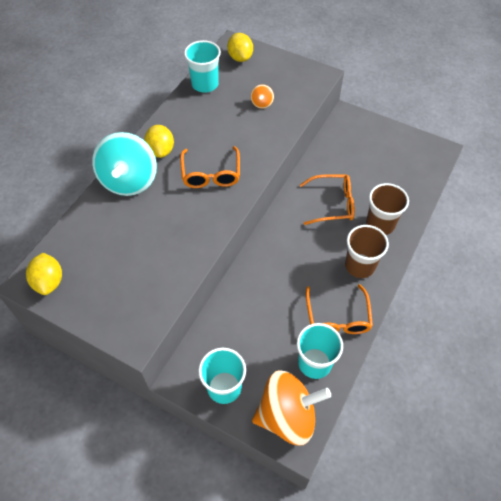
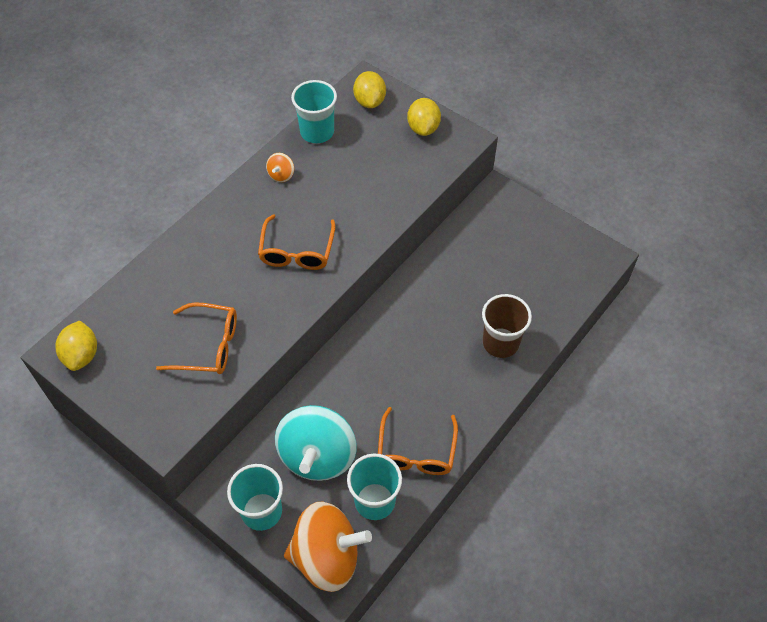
camera: 10 degrees right, 0 degrees up
turquoise spinning top [92,132,157,196] -> turquoise spinning top moved to [275,405,357,481]
yellow lemon [144,125,174,158] -> yellow lemon moved to [407,98,441,136]
orange spinning top [251,84,274,109] -> orange spinning top moved to [266,153,294,182]
orange glasses [300,174,355,225] -> orange glasses moved to [156,302,237,374]
brown cup [345,225,389,278] -> none

